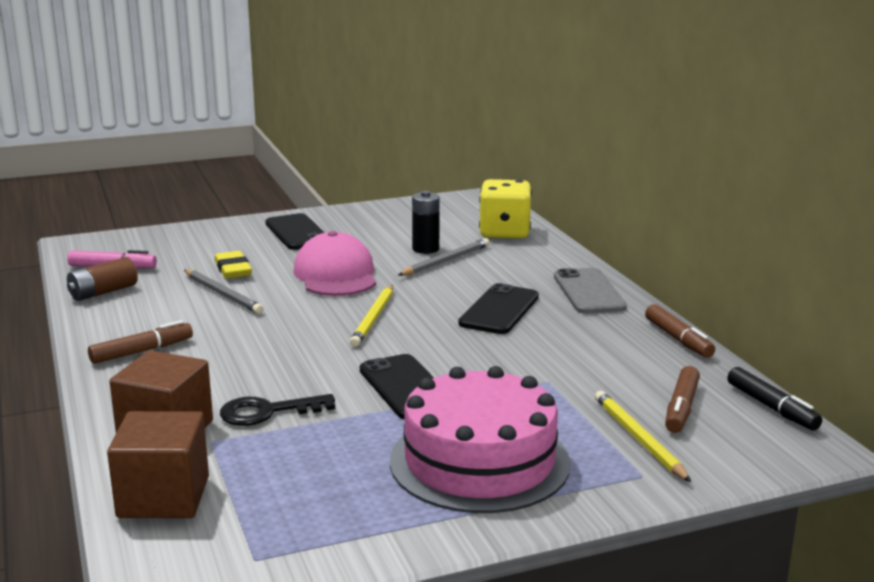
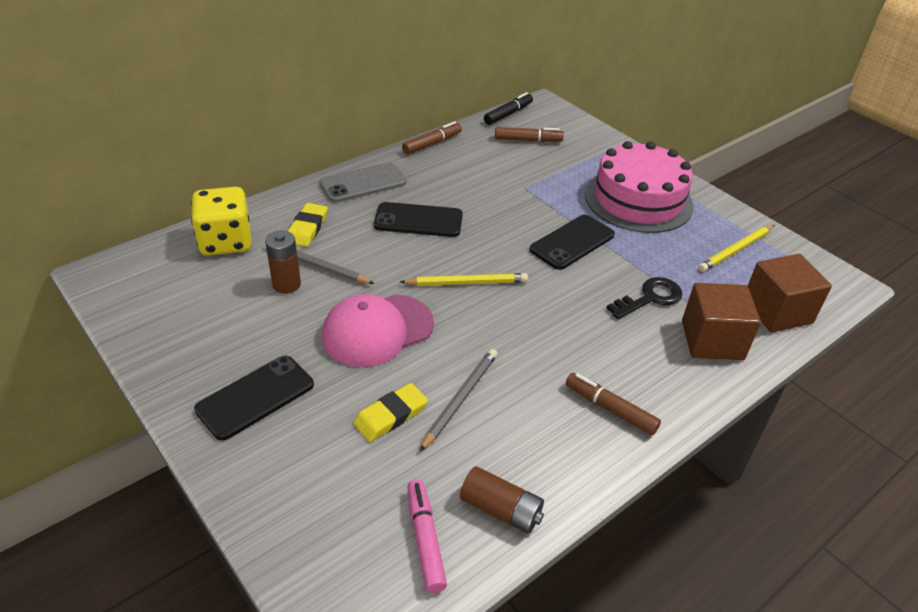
camera: 110 degrees left, 20 degrees up
black key [220,394,335,426] -> black key turned 90 degrees counterclockwise [607,277,682,319]
black battery [412,191,440,254] -> brown battery [265,230,301,294]
yellow pencil [595,391,691,482] -> yellow pencil moved to [698,225,774,272]
none -> yellow eraser [288,203,328,247]

